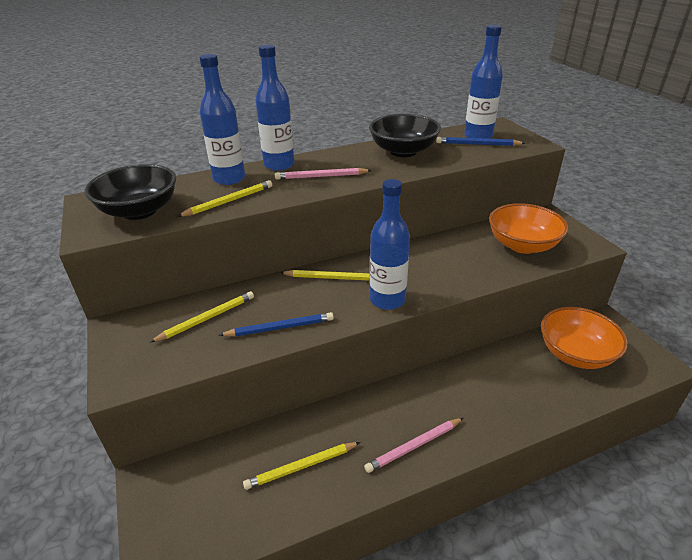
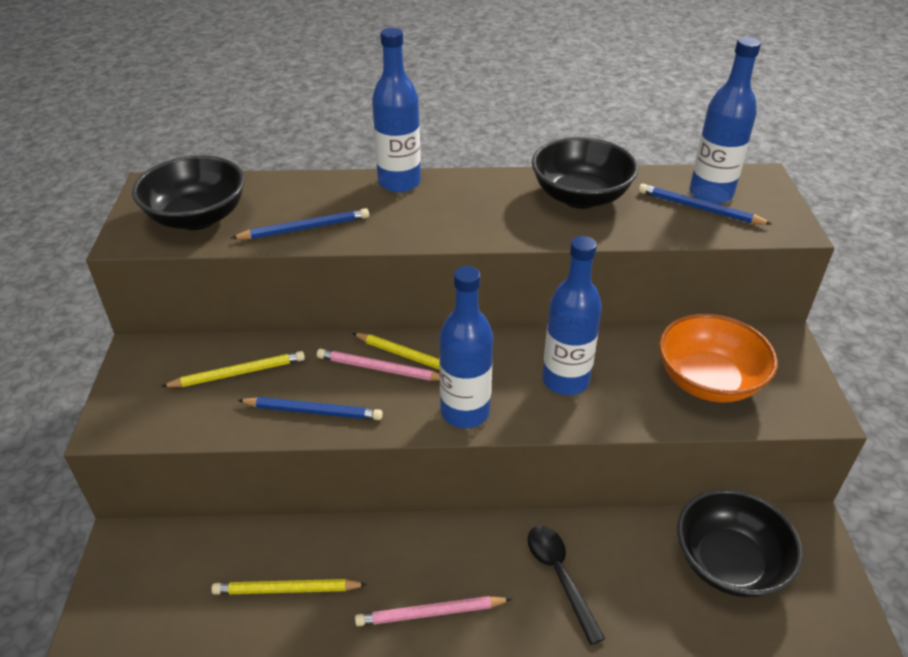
camera: 20 degrees right, 5 degrees up
yellow pencil [177,180,272,217] -> blue pencil [231,208,369,239]
blue bottle [199,54,245,185] -> blue bottle moved to [542,236,602,395]
pink pencil [275,168,372,180] -> pink pencil moved to [317,349,440,381]
orange bowl [541,307,628,369] -> black bowl [677,489,803,597]
none -> black spoon [528,526,605,645]

